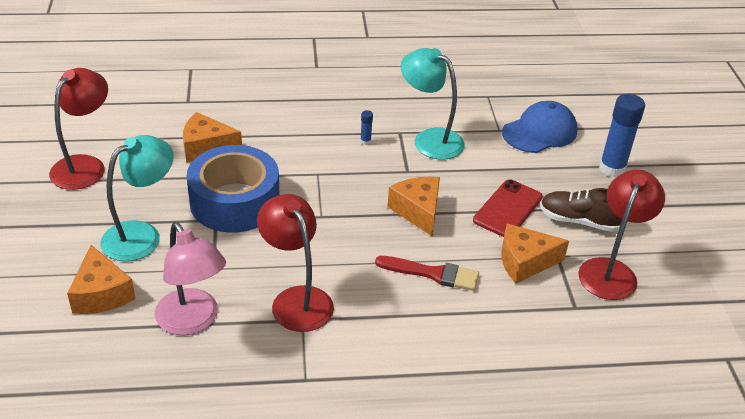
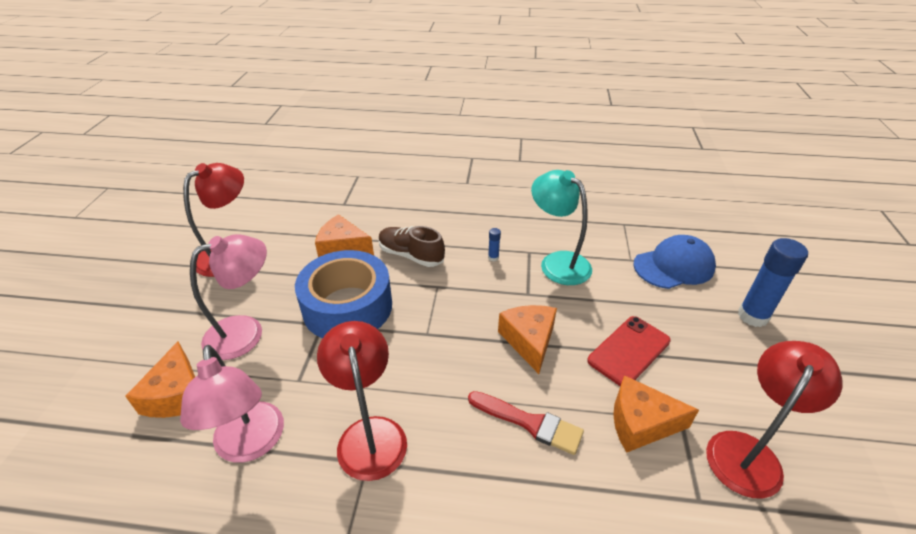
camera: 15 degrees right, 0 degrees up
turquoise lamp [100,135,174,261] -> pink lamp [190,234,267,360]
brown shoe [540,188,622,232] -> brown shoe moved to [379,226,445,267]

